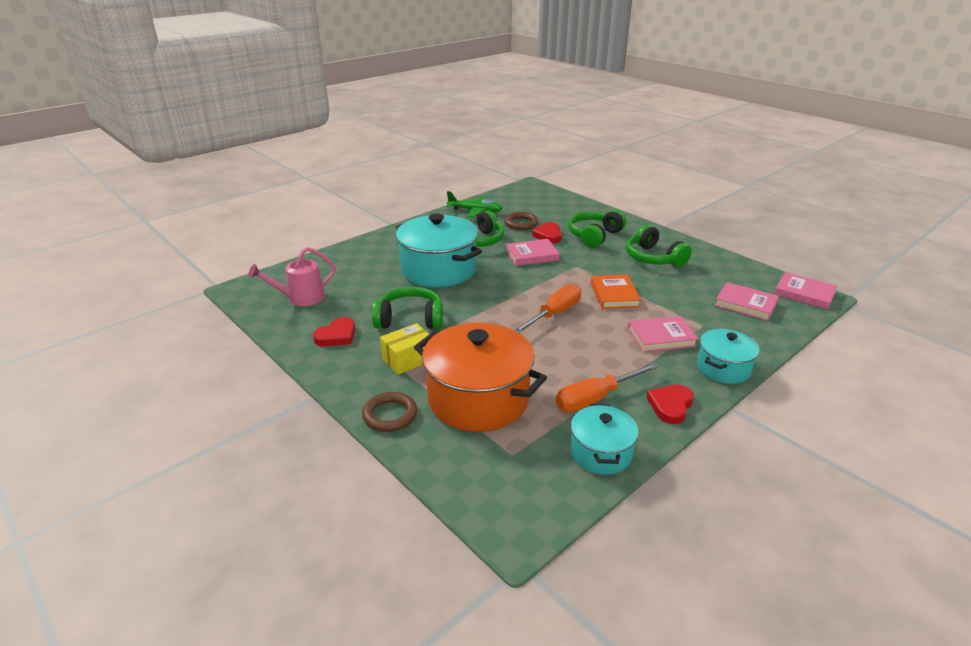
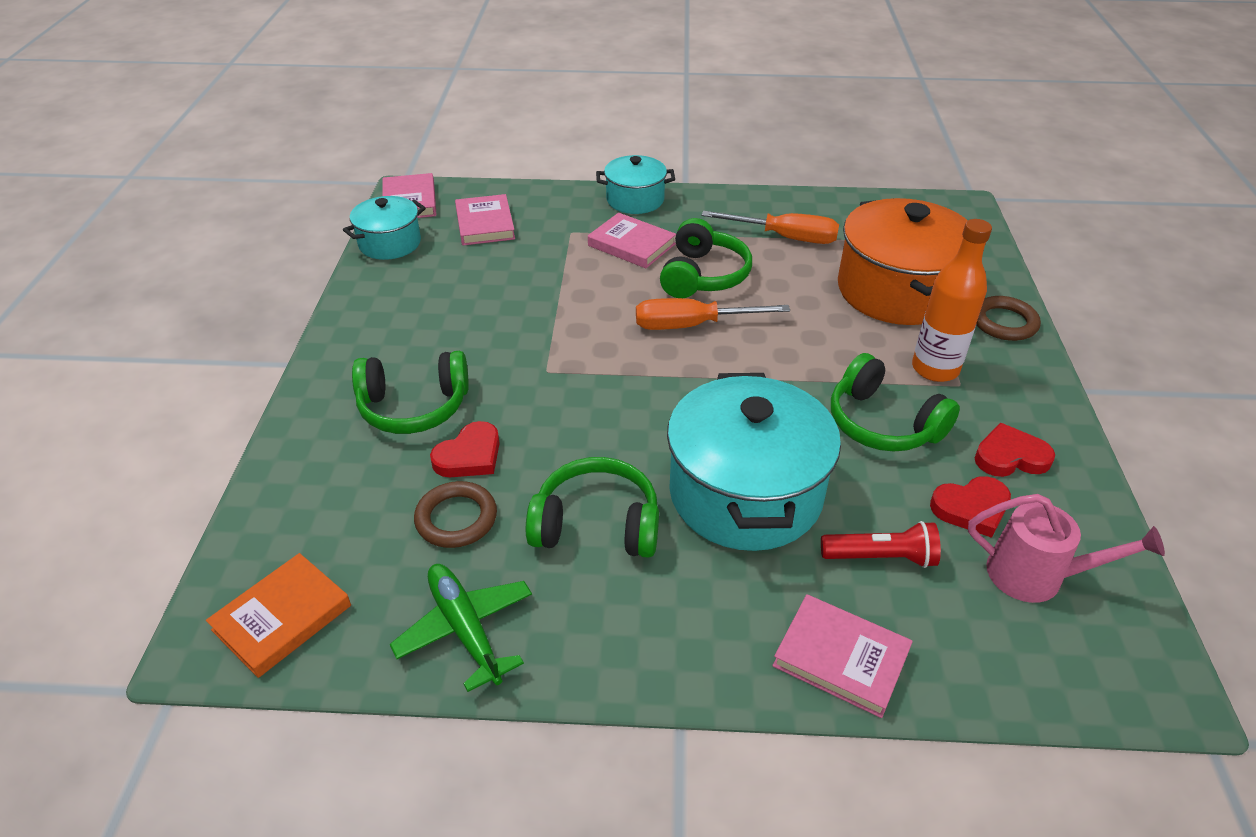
camera: 135 degrees left, 10 degrees up
yellow box [380,323,429,375] -> orange bottle [912,219,992,382]
pink book [506,239,560,266] -> pink book moved to [772,594,913,718]
turquoise pot [570,404,639,475] -> turquoise pot moved to [343,196,426,260]
orange book [591,275,641,309] -> orange book moved to [206,553,351,678]
green headphones [626,225,692,267] -> green headphones moved to [660,218,752,298]
red heart [646,384,694,424] -> red heart moved to [930,476,1011,538]
none -> red flashlight [821,521,941,568]

